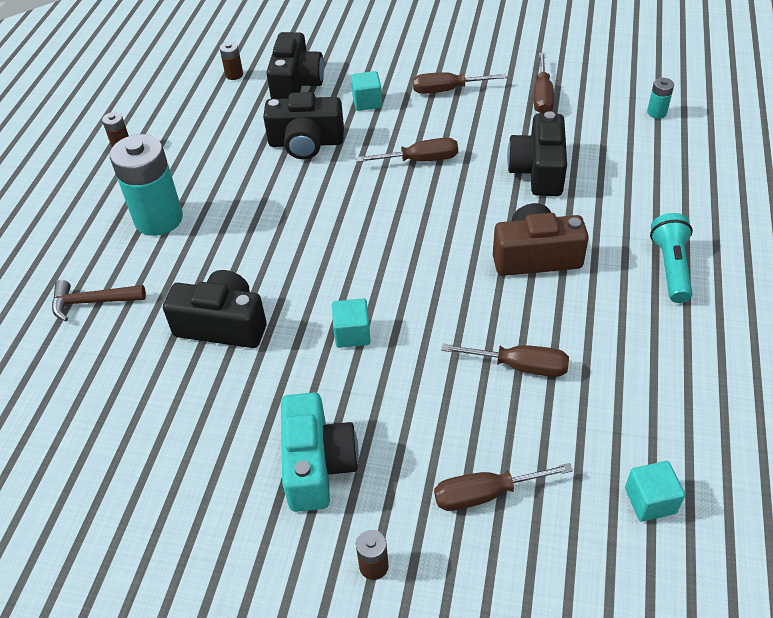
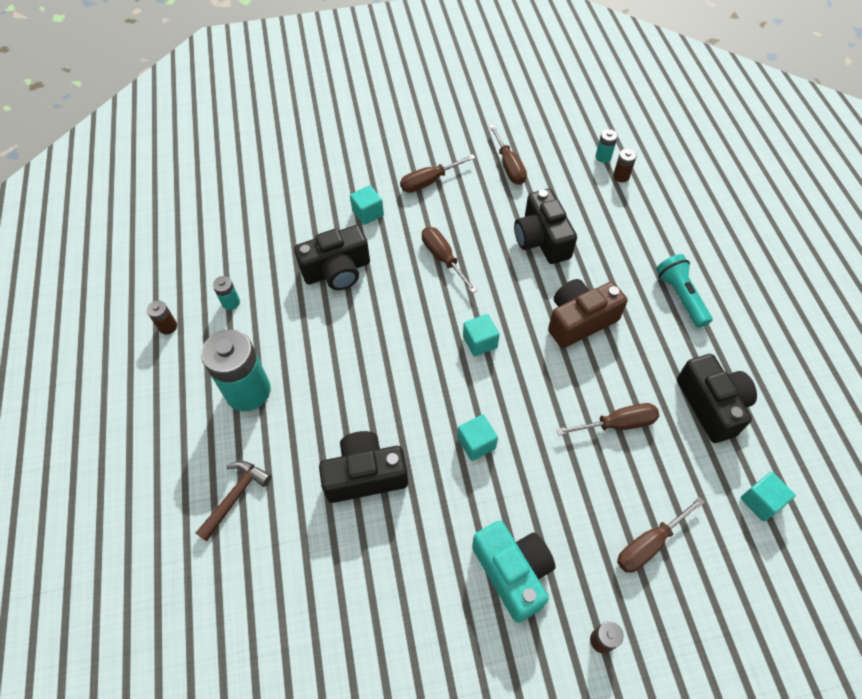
camera: 25 degrees left, 10 degrees up
brown hammer [52,280,146,321] -> brown hammer turned 150 degrees clockwise [196,461,272,541]
brown battery [220,42,243,80] -> brown battery moved to [613,149,637,182]
black camera [267,32,324,99] -> black camera moved to [677,354,757,443]
brown screwdriver [356,138,458,162] -> brown screwdriver turned 90 degrees counterclockwise [422,227,477,293]
none -> turquoise battery [213,276,240,310]
none -> turquoise cube [463,314,500,356]

